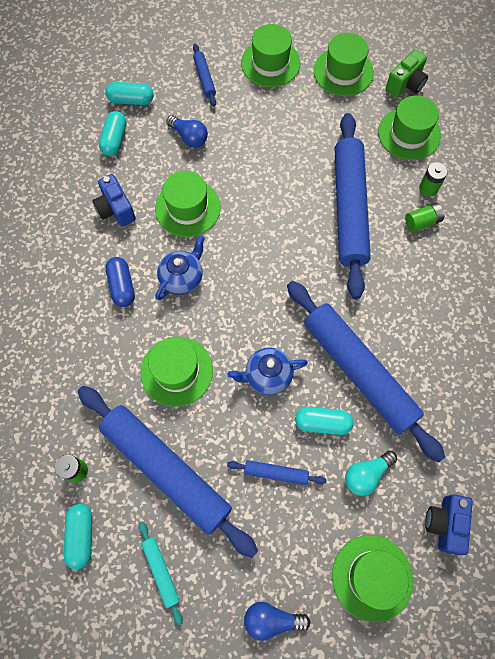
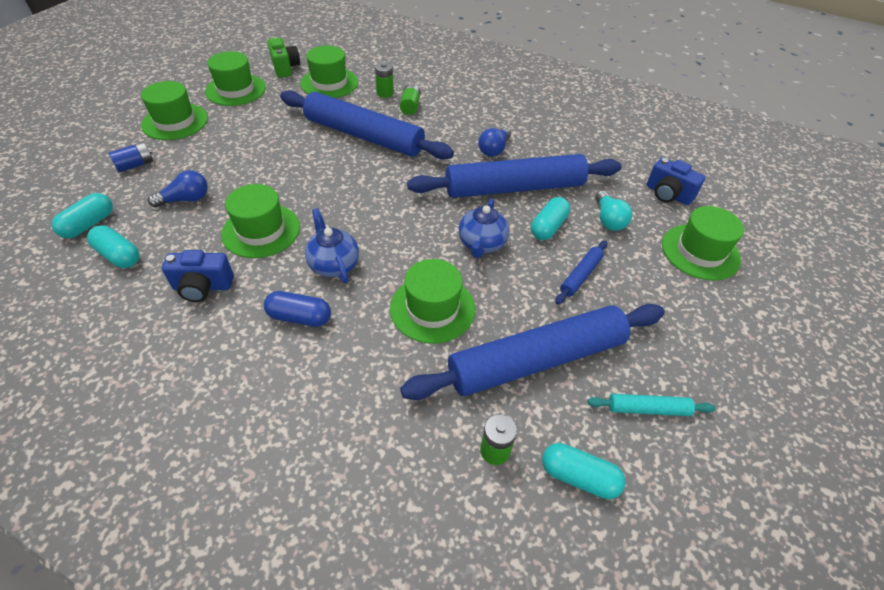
camera: 65 degrees left, 20 degrees down
blue rolling pin [193,44,216,106] -> blue battery [108,142,153,173]
blue light bulb [244,602,311,641] -> blue light bulb moved to [478,127,511,157]

